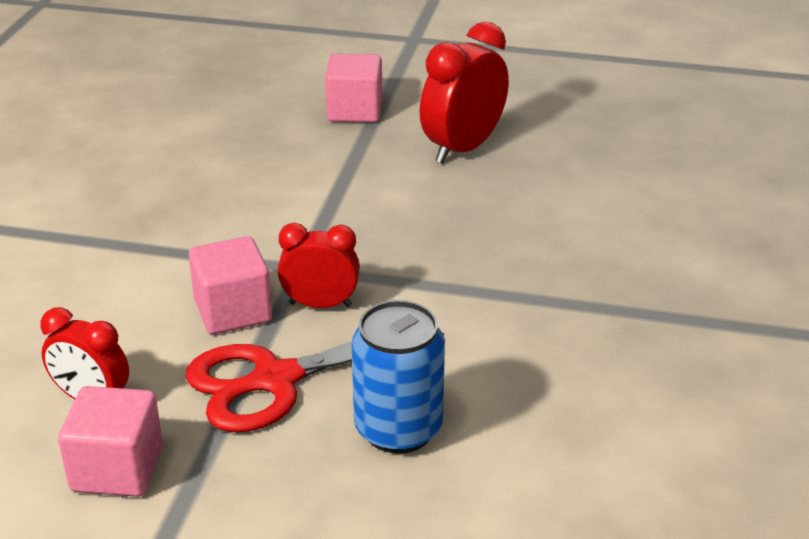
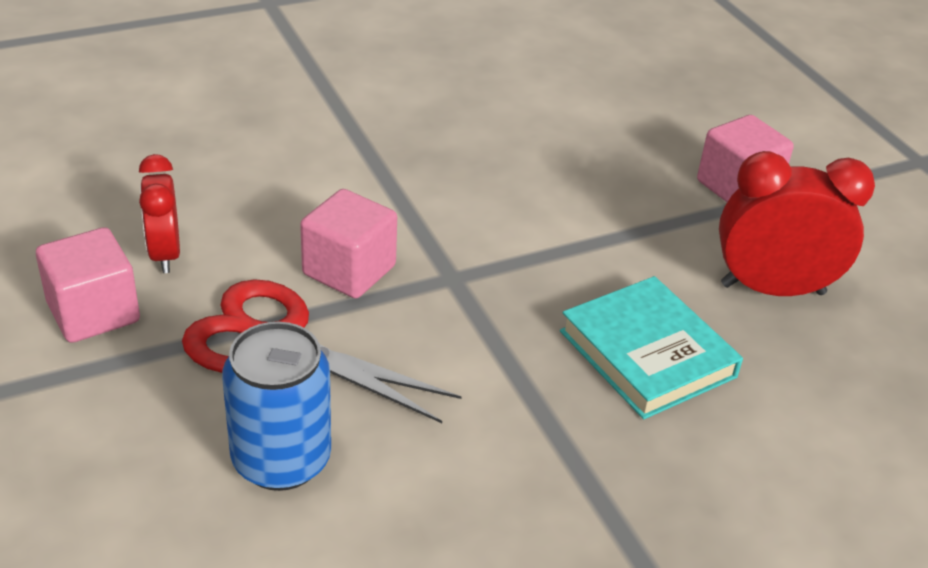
camera: 50 degrees right, 5 degrees up
red clock [278,223,360,308] -> none
none -> turquoise book [560,276,743,419]

